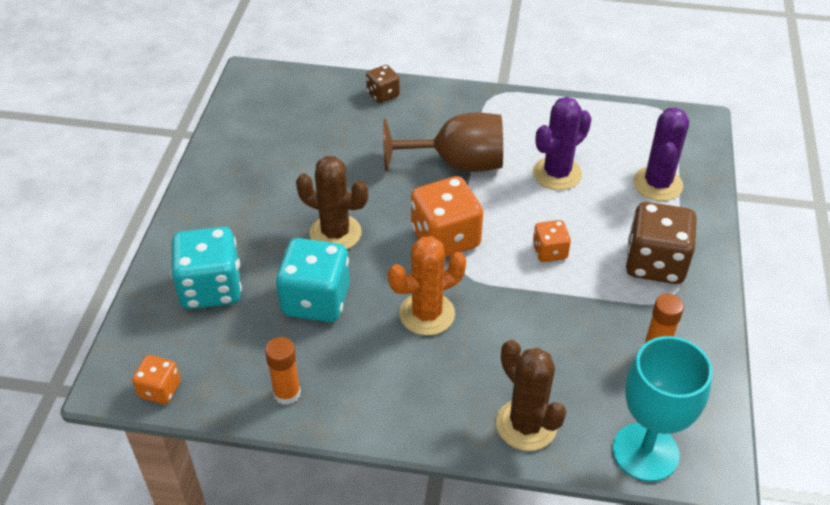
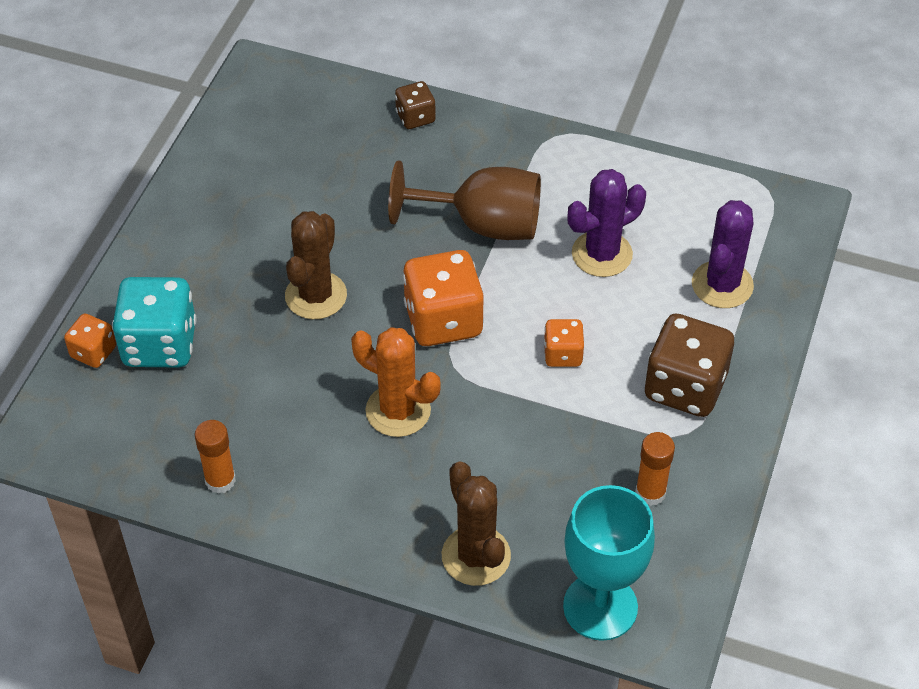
camera: 10 degrees right, 5 degrees up
orange dice [132,355,181,404] -> orange dice moved to [64,314,116,368]
turquoise dice [276,238,350,322] -> none
brown cactus [296,156,368,249] -> brown cactus turned 75 degrees clockwise [285,211,347,319]
orange cactus [388,236,466,336] -> orange cactus turned 45 degrees clockwise [351,327,441,437]

